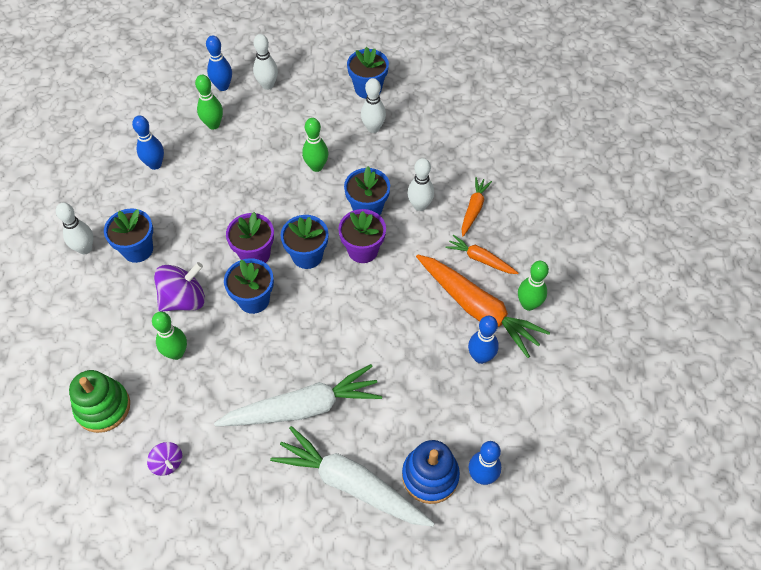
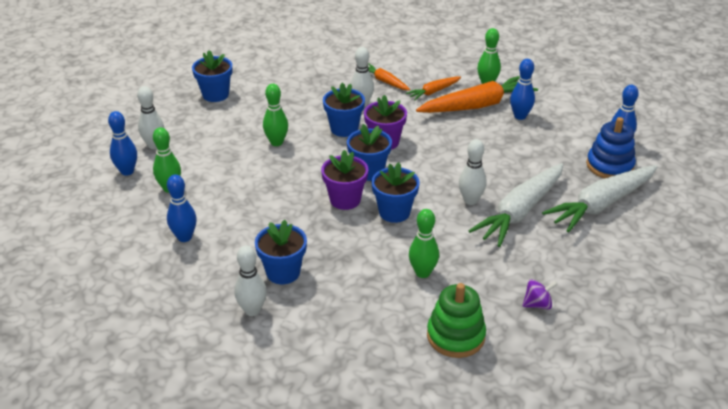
camera: 65 degrees left, 20 degrees down
purple spinning top [154,262,205,312] -> none
white carrot [214,364,382,426] -> white carrot turned 150 degrees counterclockwise [468,163,563,247]
white bowling pin [361,78,386,133] -> white bowling pin moved to [459,139,486,205]

